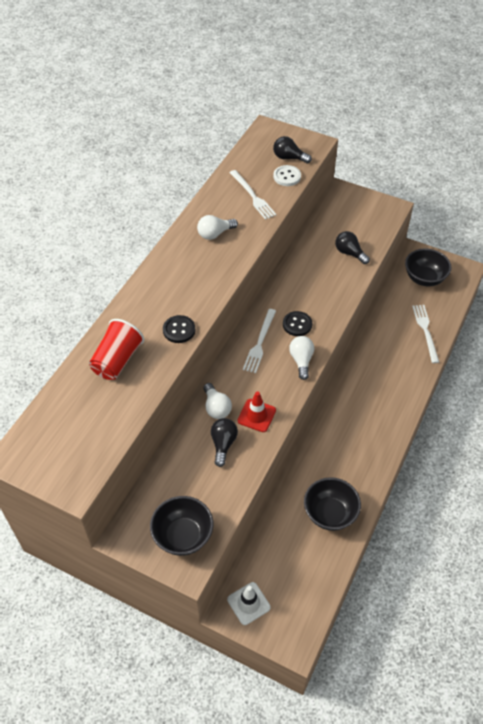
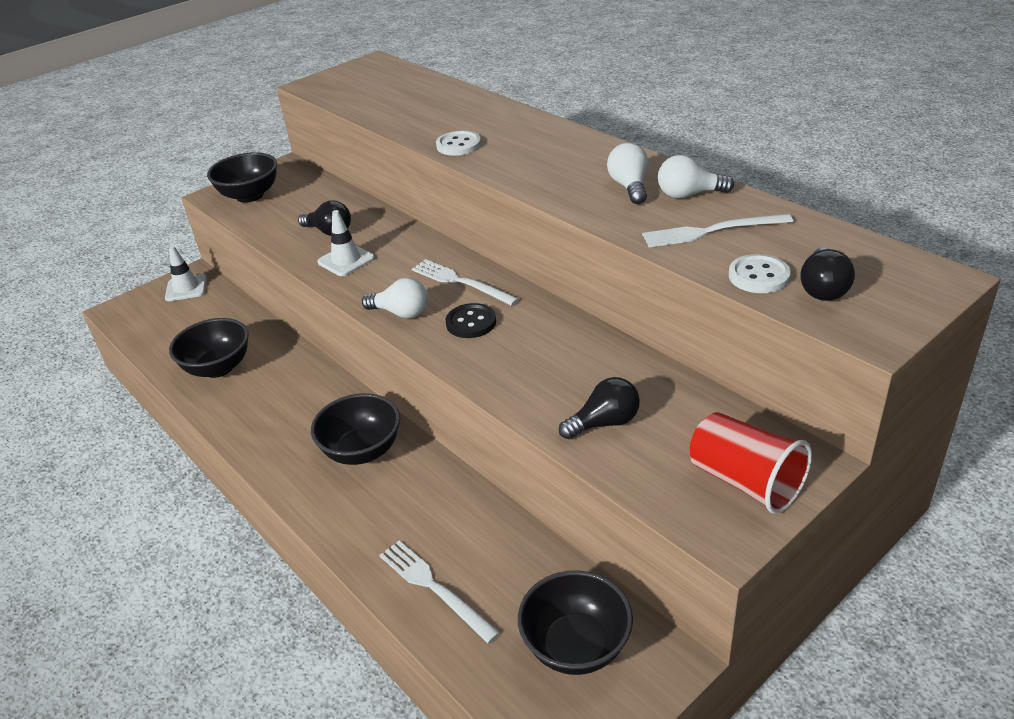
camera: 115 degrees right, 15 degrees down
red cup [89,319,144,380] -> red cup moved to [690,412,812,514]
black button [163,315,195,343] -> white button [436,130,481,156]
white light bulb [204,383,232,419] -> white light bulb moved to [658,155,734,198]
red traffic cone [237,391,276,432] -> white traffic cone [317,210,375,276]
black light bulb [273,136,312,163] -> black light bulb turned 150 degrees clockwise [800,247,855,301]
white fork [412,305,439,363] -> white fork turned 150 degrees counterclockwise [379,540,500,644]
none -> black bowl [311,393,400,465]

